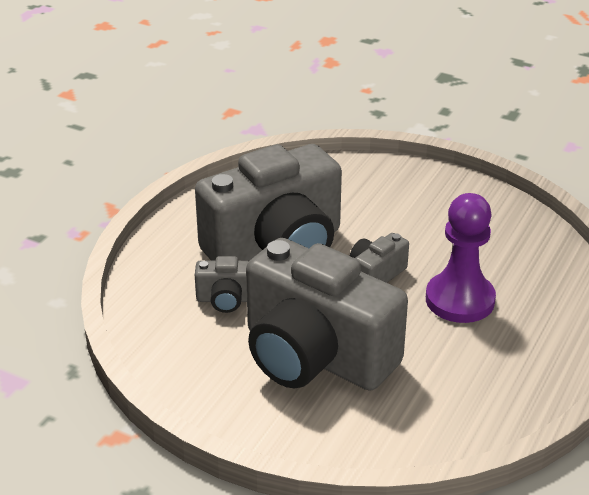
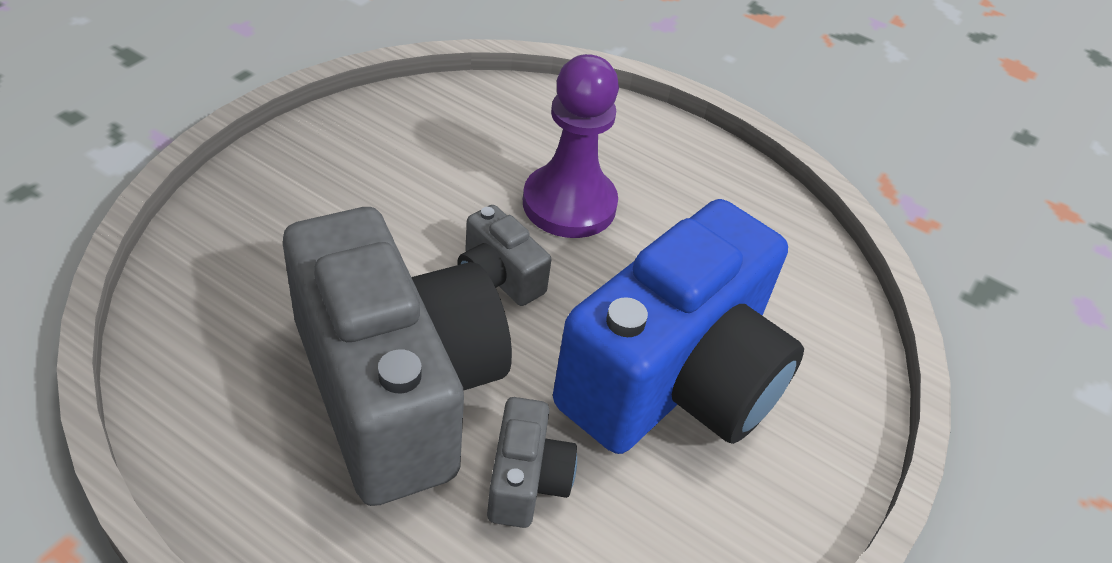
camera: 90 degrees left, 10 degrees up
grey camera [246,238,408,391] -> blue camera [553,199,804,454]

